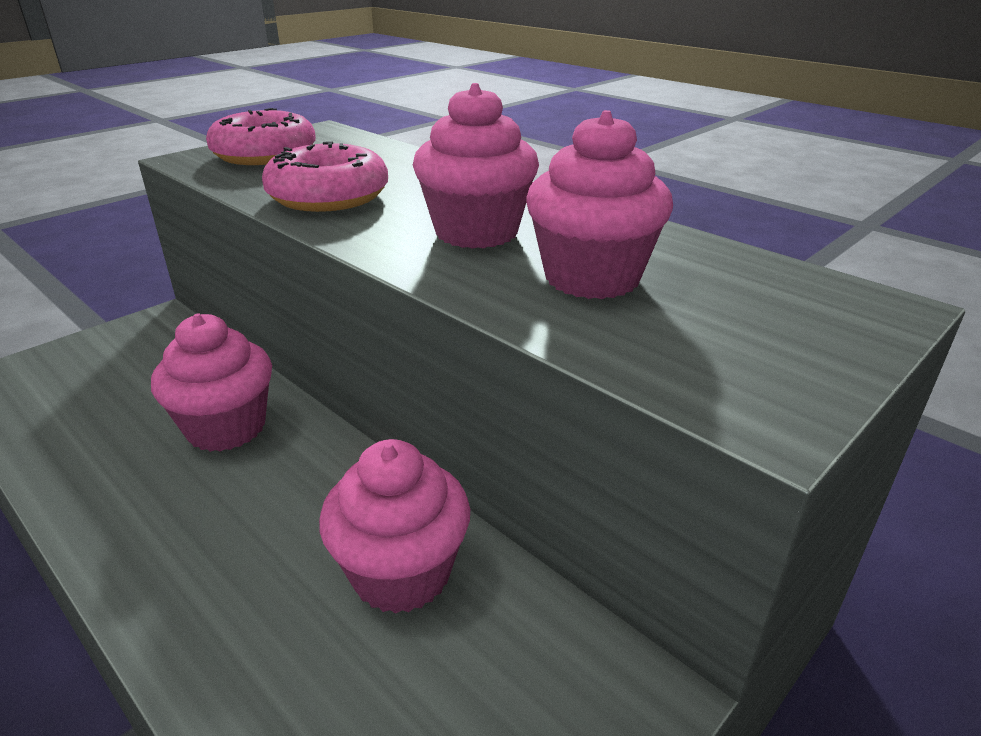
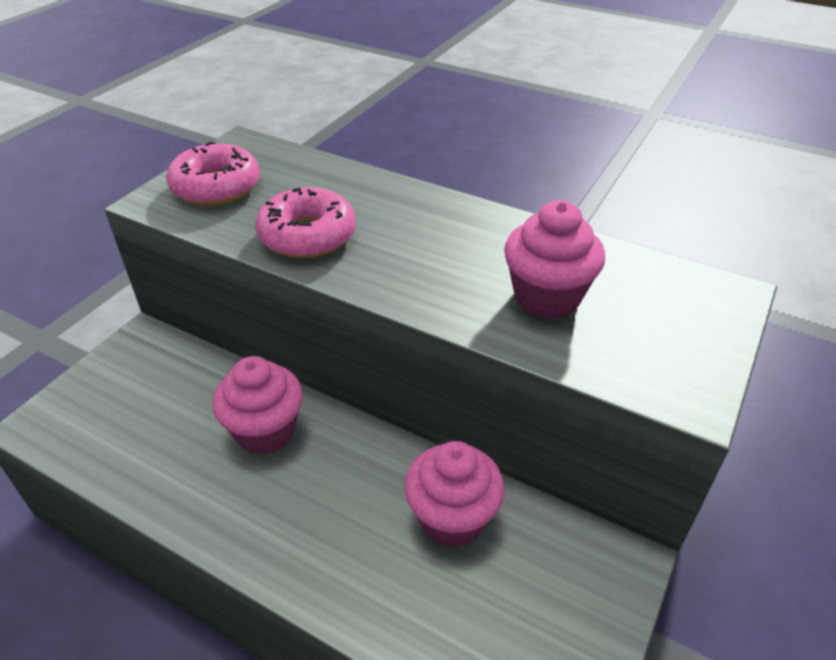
camera: 15 degrees left, 10 degrees up
pink cupcake [413,83,539,249] -> none

